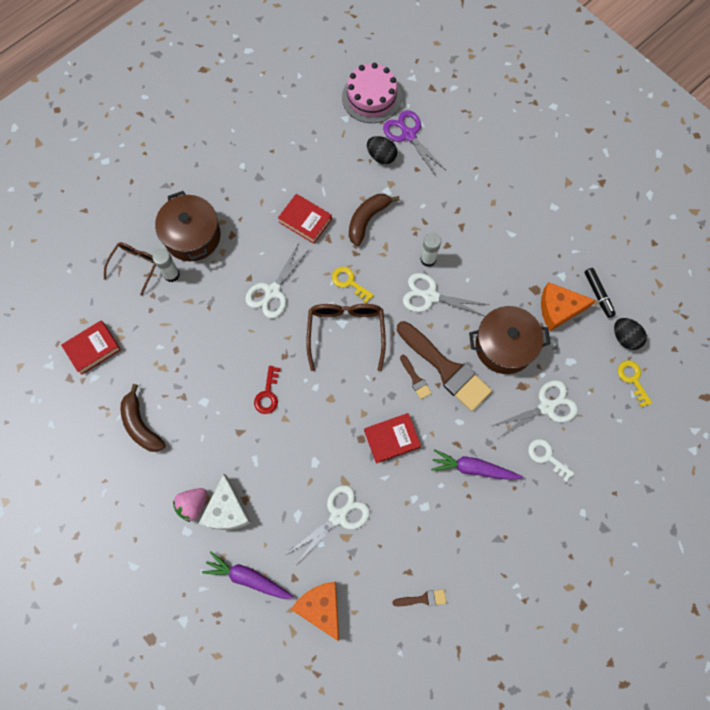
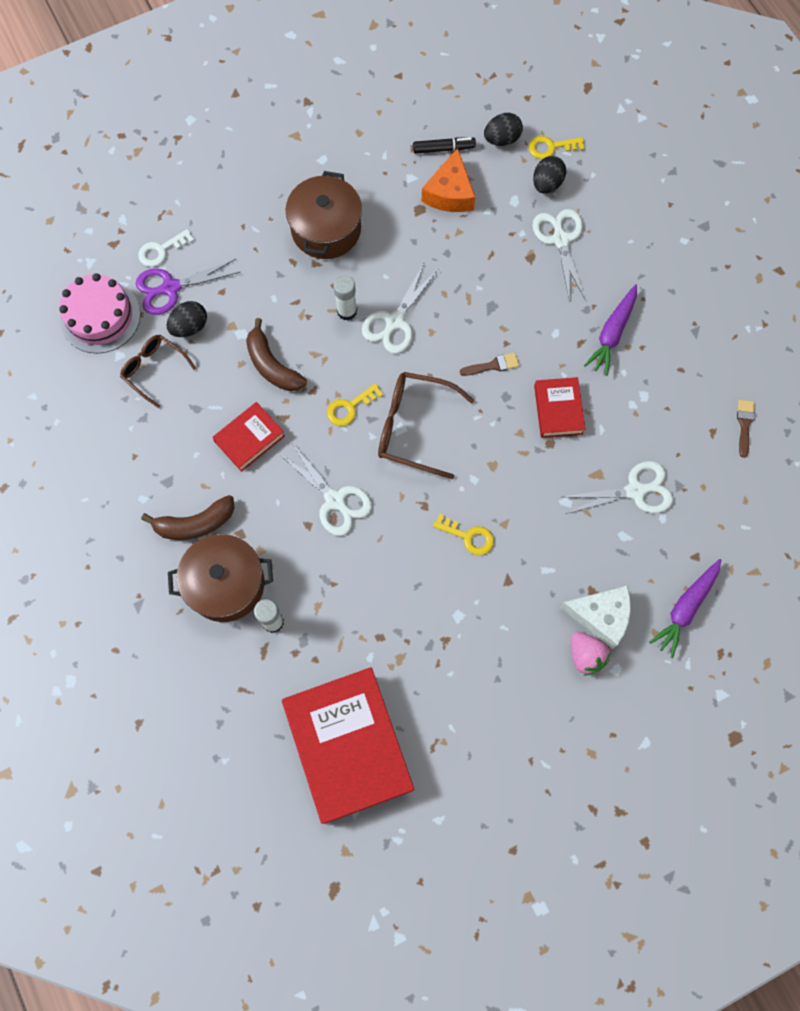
camera: 75 degrees left, 0 degrees up
red book [61,321,121,375] -> red book [282,667,414,824], size x2.02
brown glasses [104,242,156,296] -> brown glasses moved to [120,335,196,408]
brown banana [121,384,166,452] -> brown banana moved to [141,495,235,540]
red key [254,366,281,414] -> yellow key [433,514,494,555]
white scissors [287,485,370,564] -> white scissors turned 105 degrees clockwise [563,461,673,514]
orange cheese [291,582,339,641] -> none
brown brush [397,321,492,411] -> none
brown pot [469,306,551,374] -> brown pot moved to [285,171,362,259]
white key [528,439,574,482] -> white key moved to [138,229,194,267]
none -> black egg [533,156,566,194]

